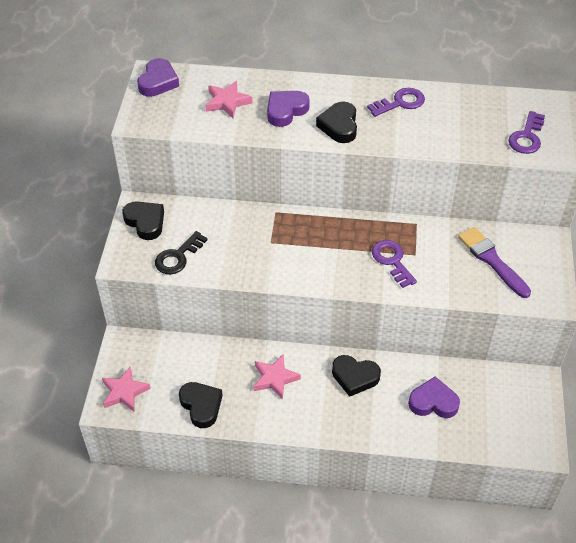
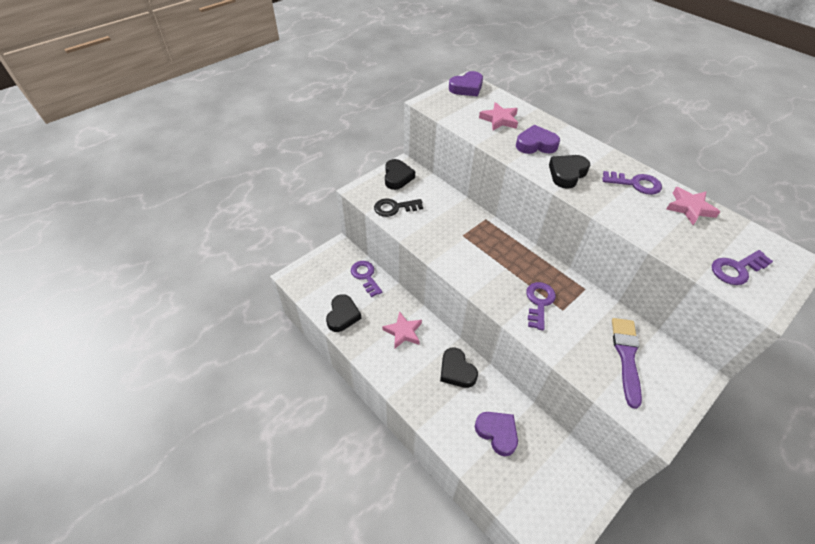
camera: 40 degrees right, 0 degrees up
pink star [102,367,151,412] -> pink star moved to [666,187,721,225]
none -> purple key [351,261,383,297]

